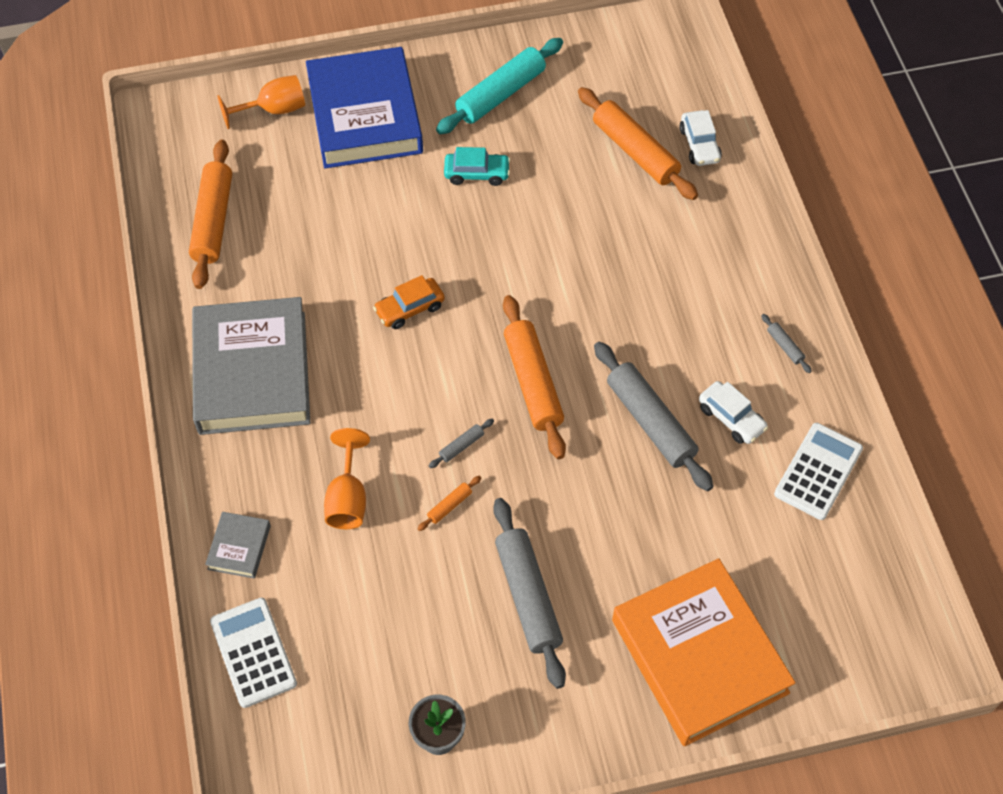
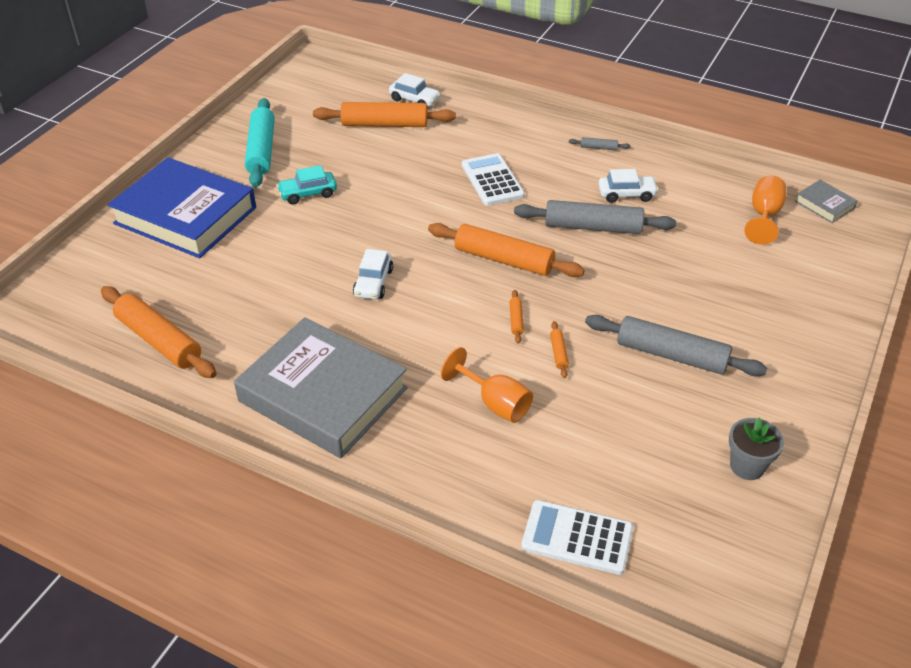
camera: 50 degrees left, 15 degrees down
grey book [205,512,271,579] -> grey book moved to [795,180,858,223]
orange goblet [217,75,305,129] -> orange goblet moved to [744,175,786,245]
orange car [373,275,445,329] -> white car [353,249,393,299]
grey rolling pin [429,419,494,468] -> orange rolling pin [510,290,524,344]
turquoise car [444,147,510,186] -> turquoise car turned 150 degrees counterclockwise [277,165,337,205]
orange book [612,558,796,746] -> none
white calculator [774,423,863,520] -> white calculator moved to [462,153,525,206]

